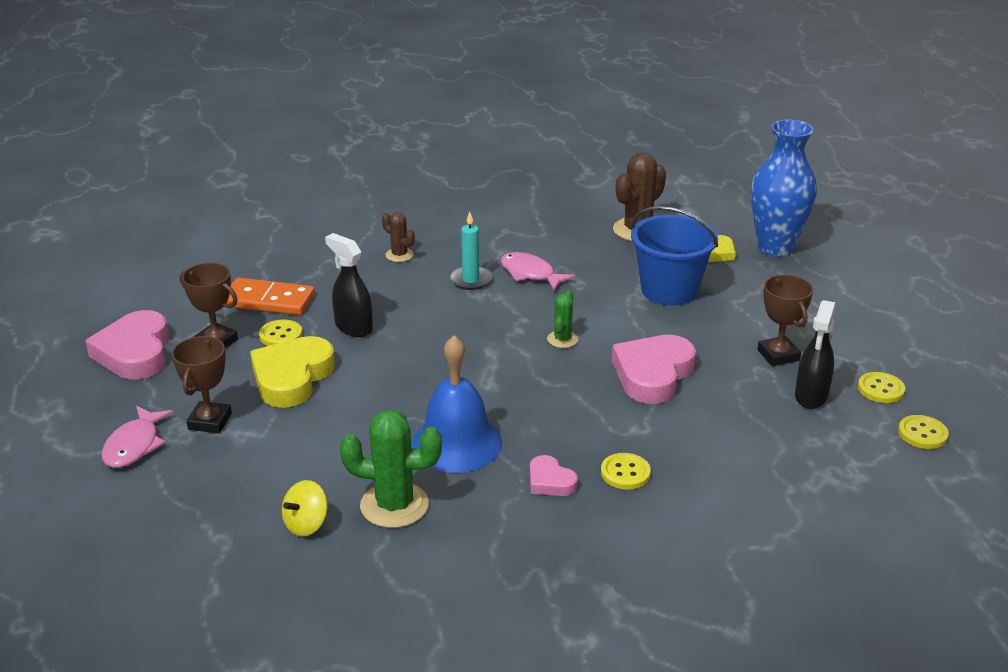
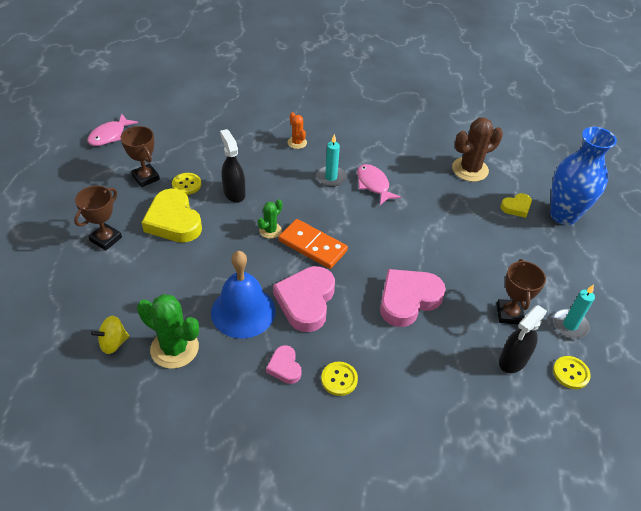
camera: 20 degrees right, 15 degrees up
pink heart [85,310,169,380] -> pink heart moved to [273,266,335,332]
pink fish [101,406,174,468] -> pink fish moved to [87,114,138,146]
orange domino [227,278,315,315] -> orange domino moved to [279,219,348,269]
yellow heart [250,336,335,408] -> yellow heart turned 75 degrees counterclockwise [141,189,202,243]
brown cactus [382,212,415,262] -> orange cactus [288,112,307,149]
green cactus [547,291,578,348] -> green cactus moved to [258,199,282,239]
blue bucket [631,206,718,306] -> none
yellow button [898,415,949,449] -> none
none -> turquoise candle [553,284,595,339]

